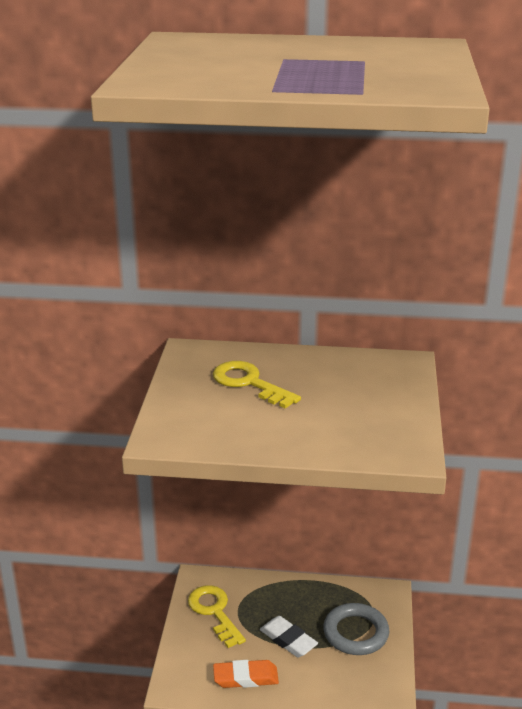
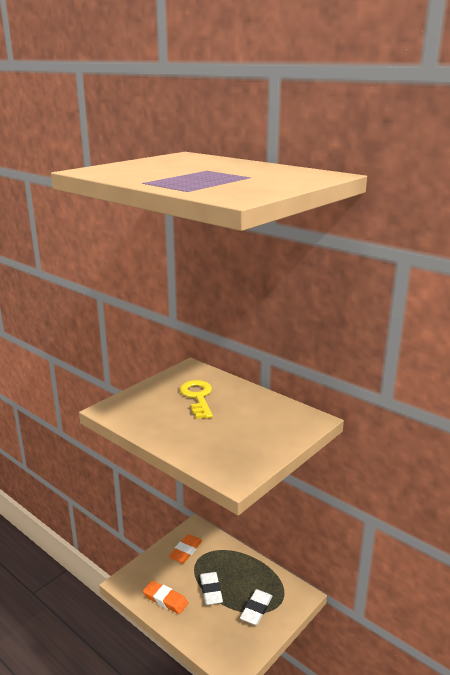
camera: 35 degrees right, 5 degrees down
yellow key [188,585,246,648] -> orange eraser [168,534,202,563]
grey ring [323,603,389,655] -> white eraser [240,589,272,625]

